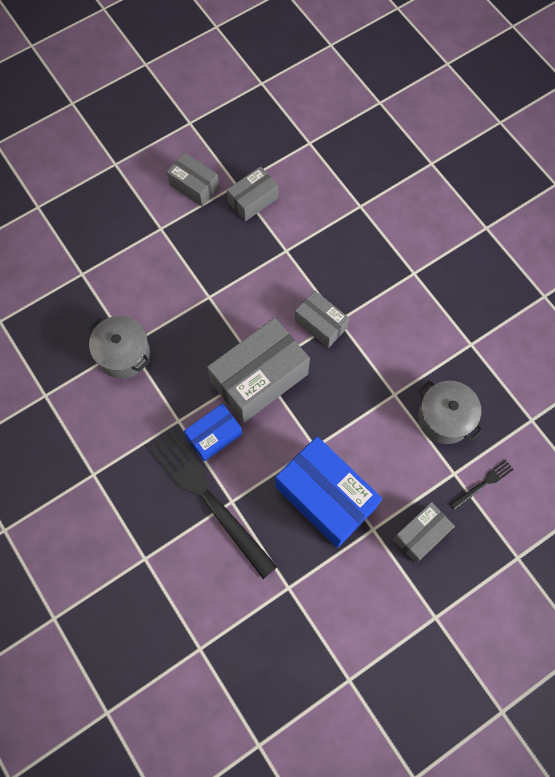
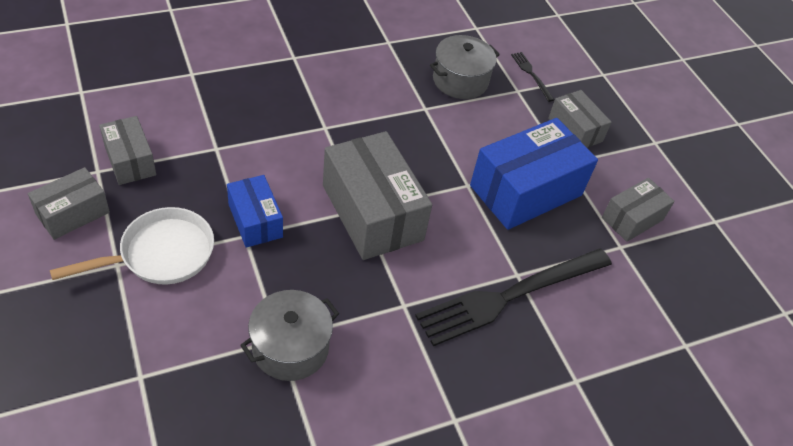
camera: 85 degrees left, 20 degrees down
blue box [184,403,242,462] -> blue box moved to [227,175,283,248]
grey box [295,291,349,348] -> grey box moved to [602,178,675,242]
none -> white pan [50,207,214,284]

